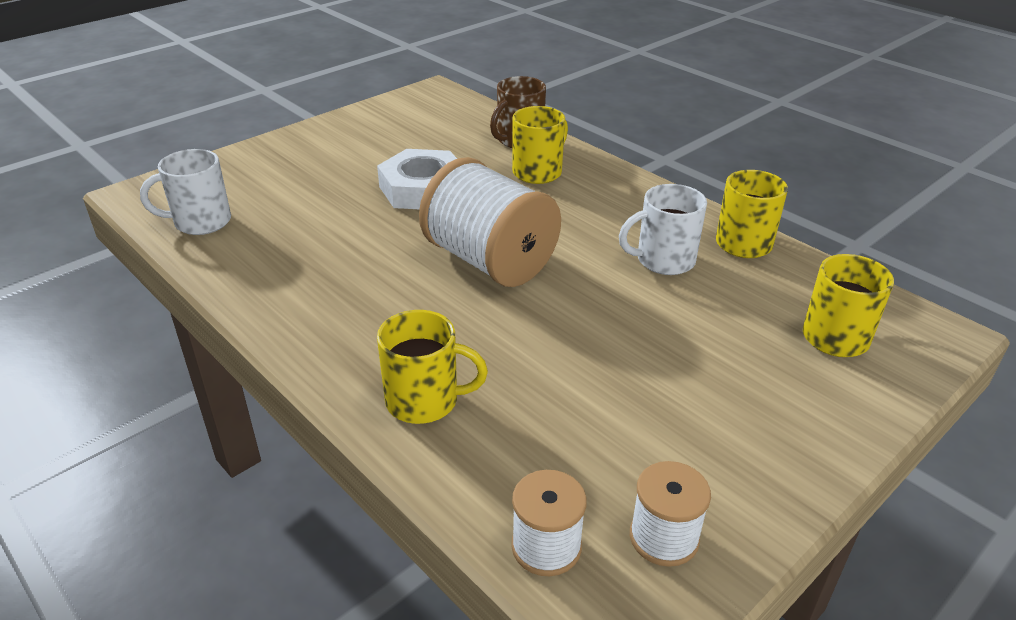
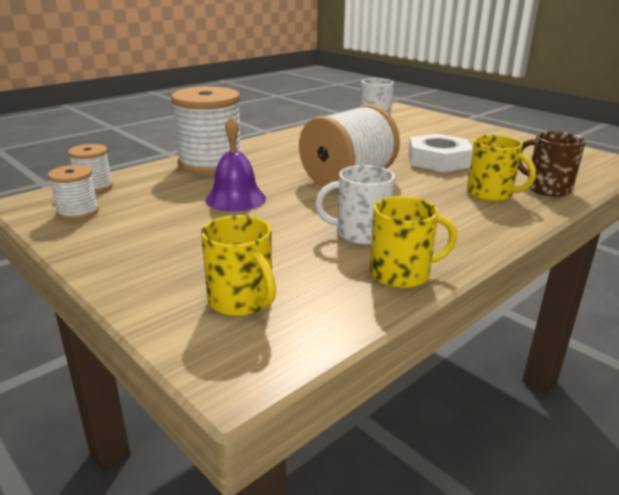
camera: 90 degrees right, 10 degrees down
yellow mug [377,310,488,424] -> white spool [171,86,241,175]
white mug [619,184,707,275] -> white mug turned 75 degrees counterclockwise [315,165,395,245]
none -> purple bell [205,116,266,211]

